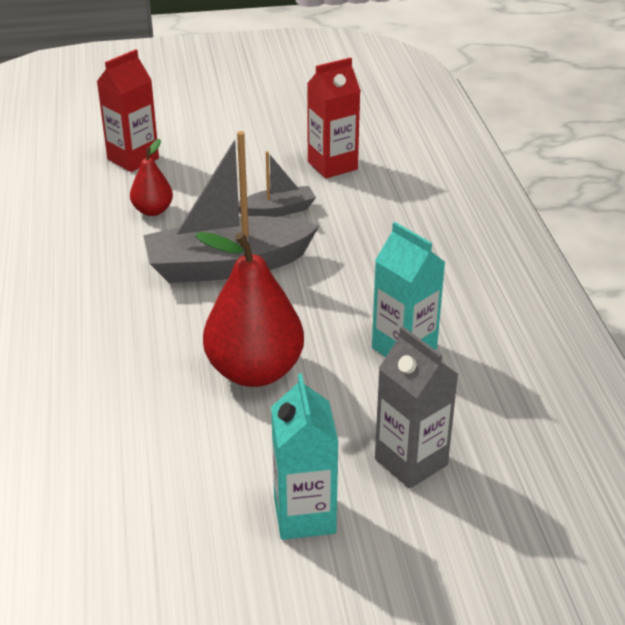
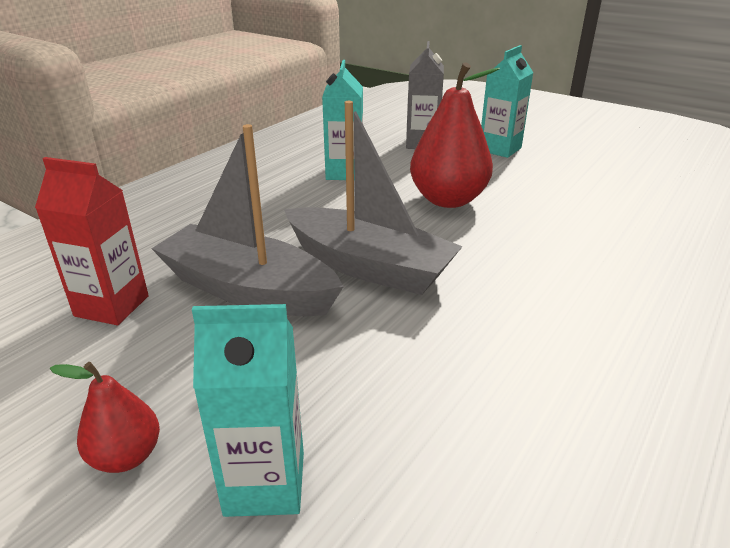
camera: 135 degrees left, 5 degrees down
red carton [97,49,159,172] -> turquoise carton [192,304,304,517]
red pear [130,139,173,216] -> red pear moved to [50,362,160,473]
grey boat [238,151,316,217] -> grey boat [151,124,344,316], size x1.99

